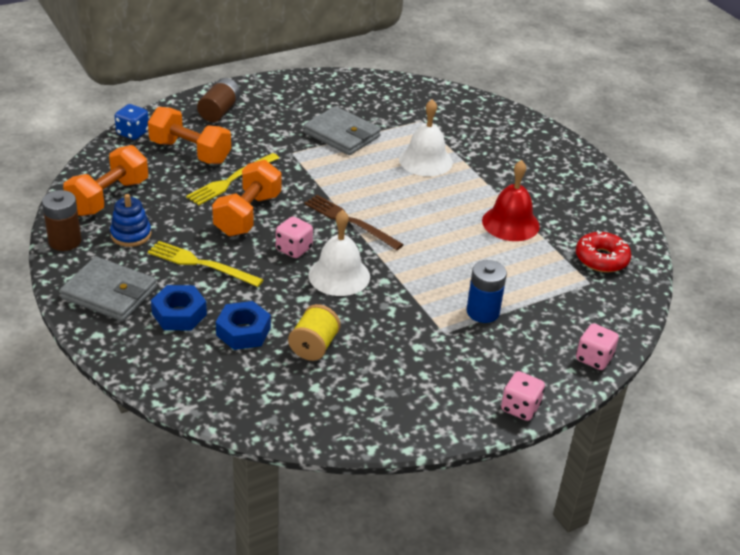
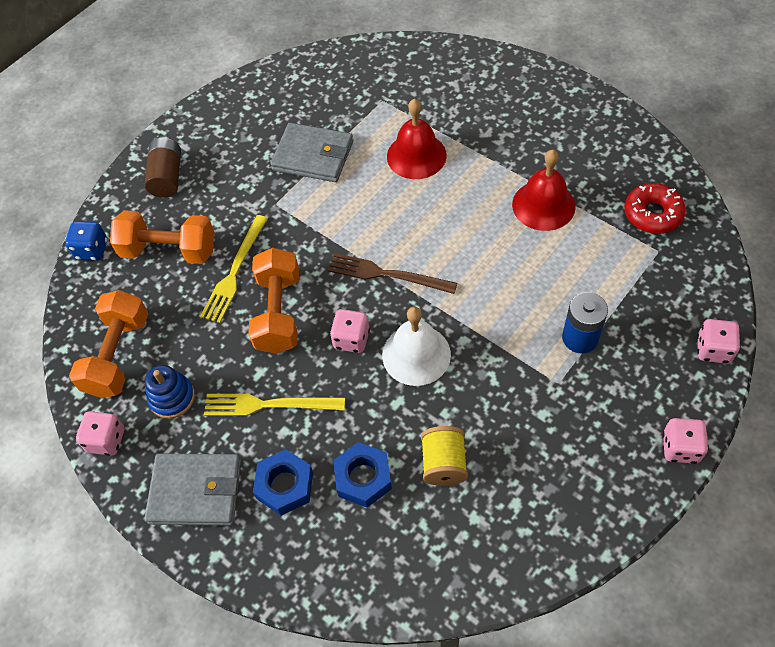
camera: 15 degrees left, 20 degrees up
brown battery [42,190,81,251] -> pink dice [76,411,124,456]
white bell [399,99,453,176] -> red bell [387,99,447,179]

